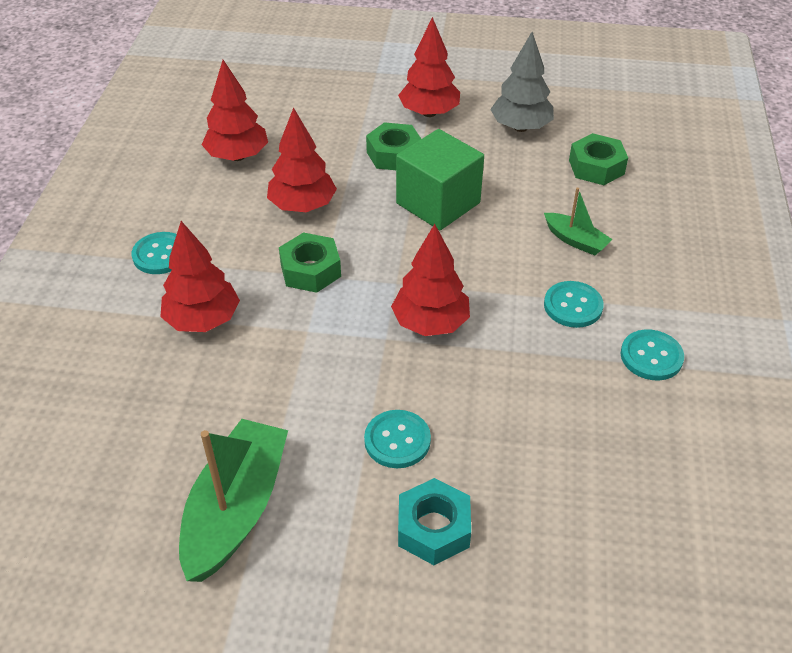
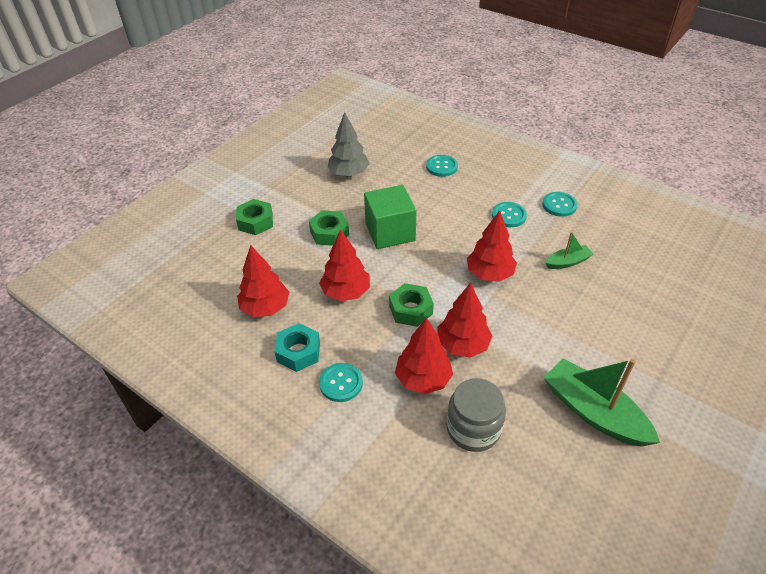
camera: 60 degrees left, 0 degrees up
turquoise button [364,410,431,468] -> turquoise button moved to [426,155,458,177]
red tree [398,17,460,117] -> red tree moved to [438,283,492,358]
turquoise nut [398,478,471,565] -> turquoise nut moved to [274,323,320,372]
green boat [544,188,613,256] -> green boat moved to [546,232,593,269]
green nut [569,133,628,185] -> green nut moved to [236,199,273,235]
none -> grey jar [447,378,506,452]

